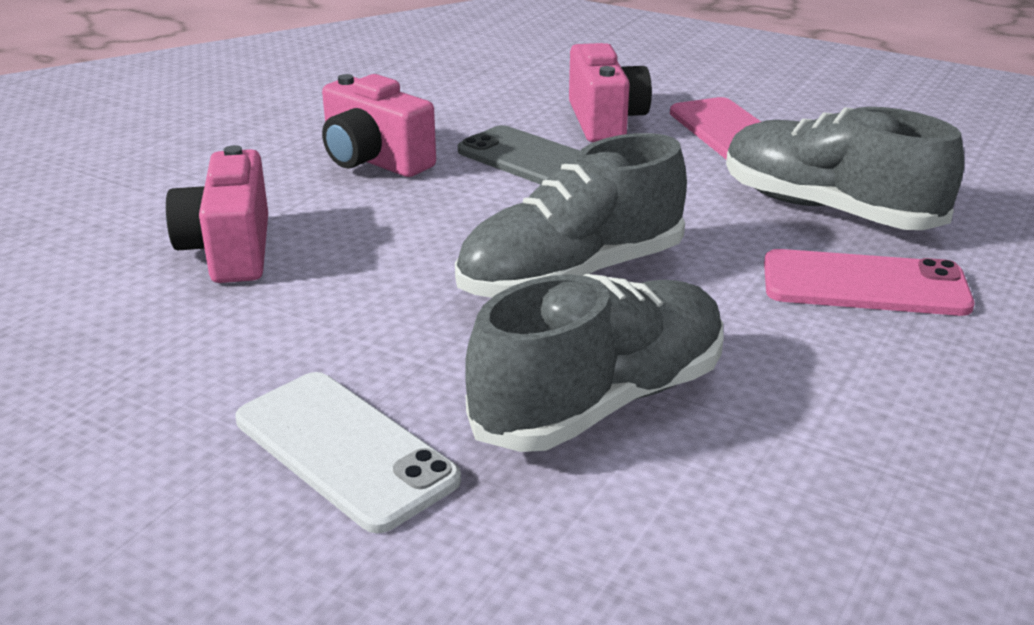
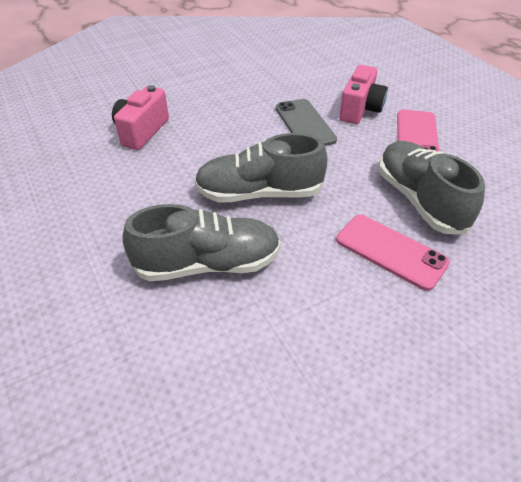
camera: 30 degrees right, 15 degrees up
white phone [235,372,461,533] -> none
pink camera [322,74,436,177] -> none

